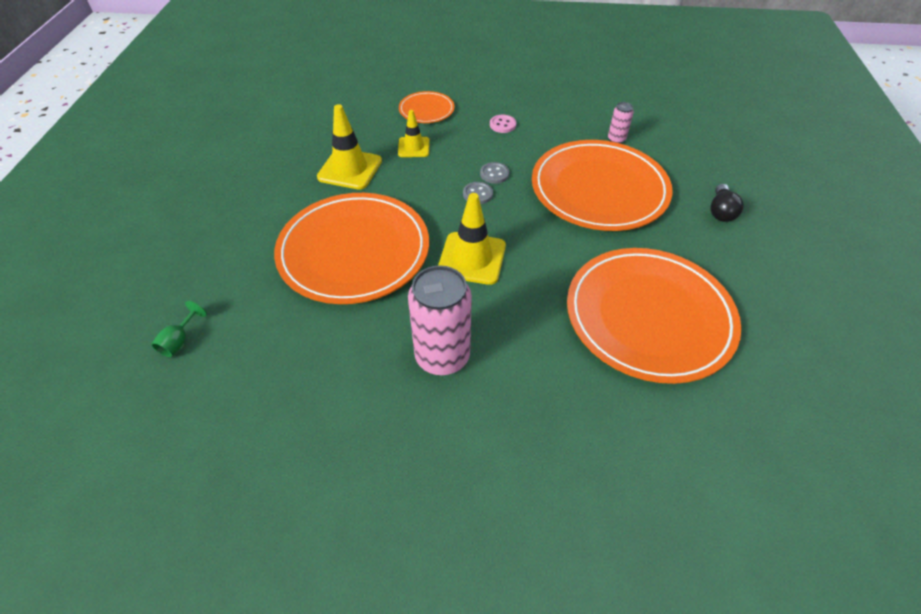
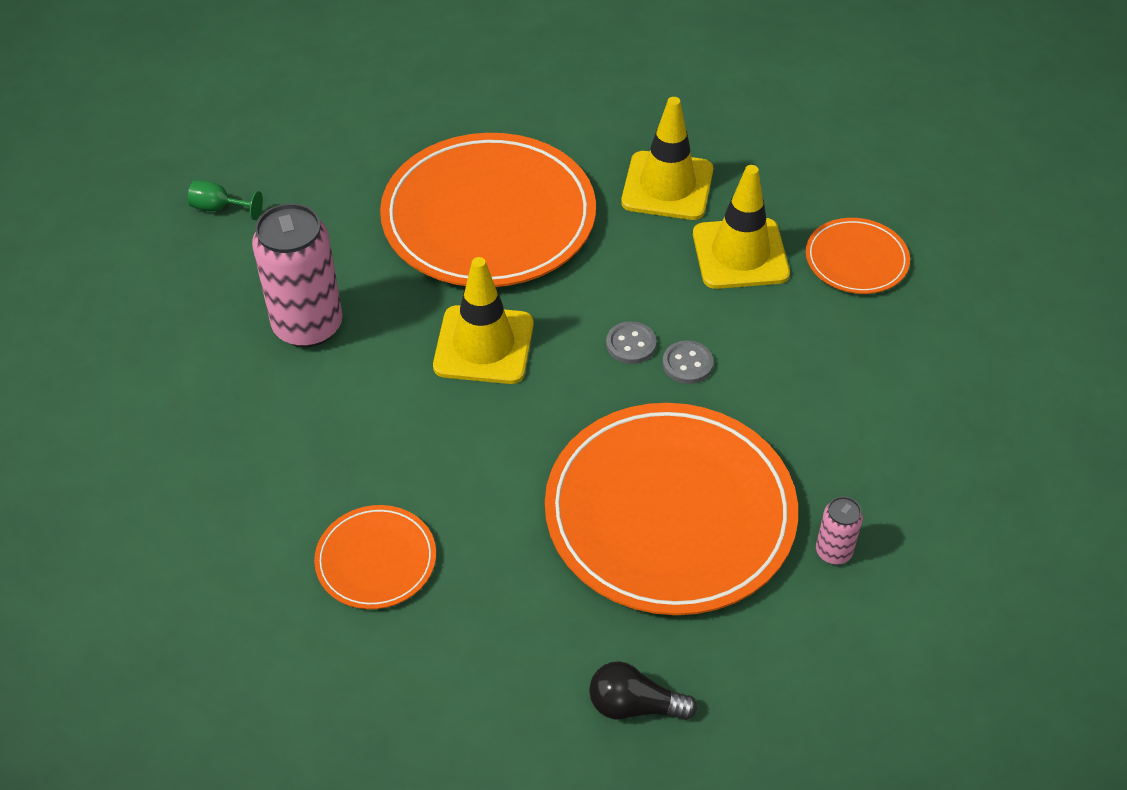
camera: 85 degrees right, 0 degrees up
green goblet [151,301,207,357] -> green goblet moved to [188,180,263,220]
yellow traffic cone [398,110,430,157] -> yellow traffic cone [693,165,790,289], size x1.64
pink button [490,115,516,133] -> none
orange plate [567,248,741,384] -> orange plate [314,505,436,609], size x0.47

